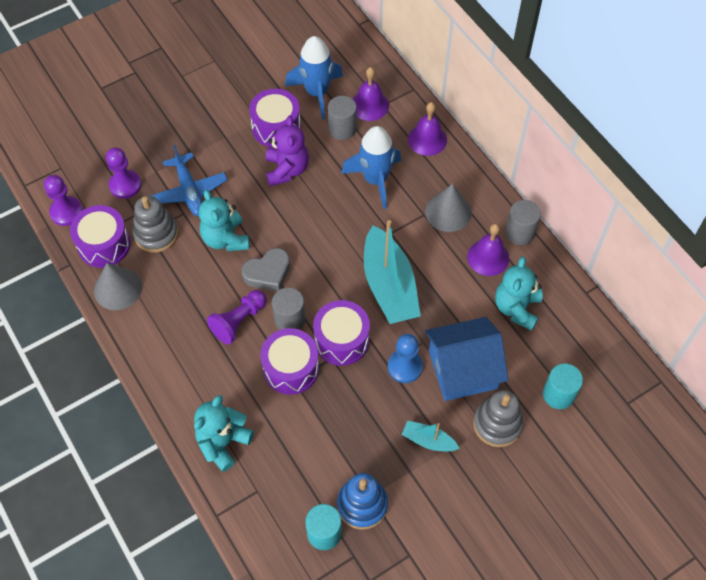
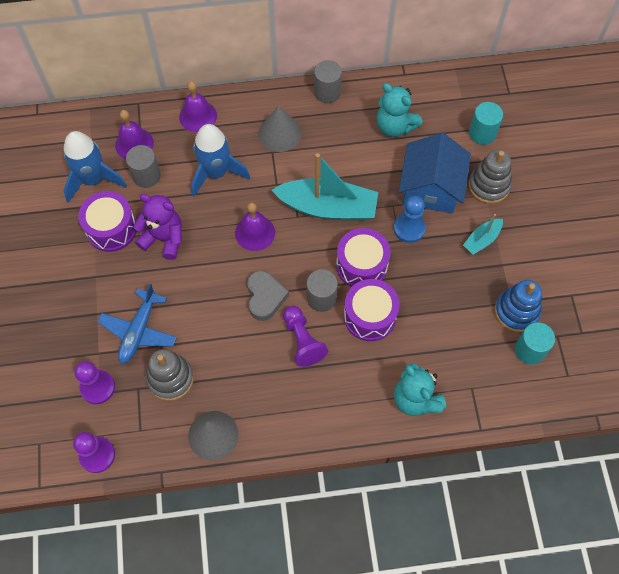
camera: 65 degrees left, 5 degrees up
purple drum [70,205,131,268] -> none
blue plane [151,145,228,216] -> blue plane turned 105 degrees clockwise [97,283,177,364]
turquoise teddy bear [199,190,249,251] -> none
purple bell [467,223,509,276] -> purple bell moved to [235,202,275,251]

